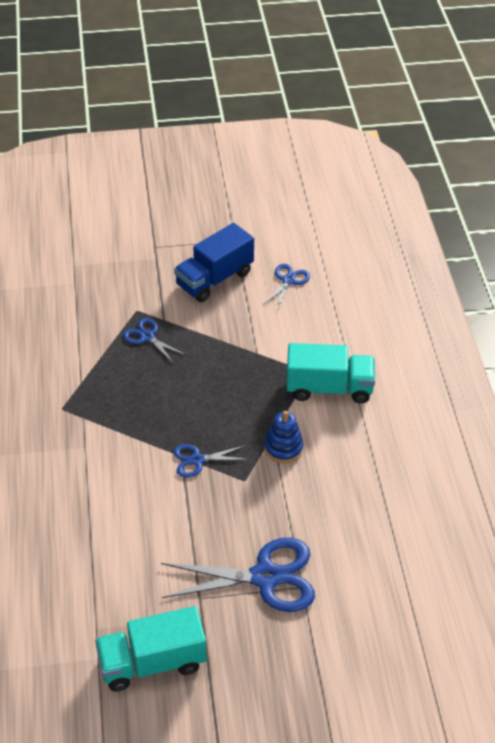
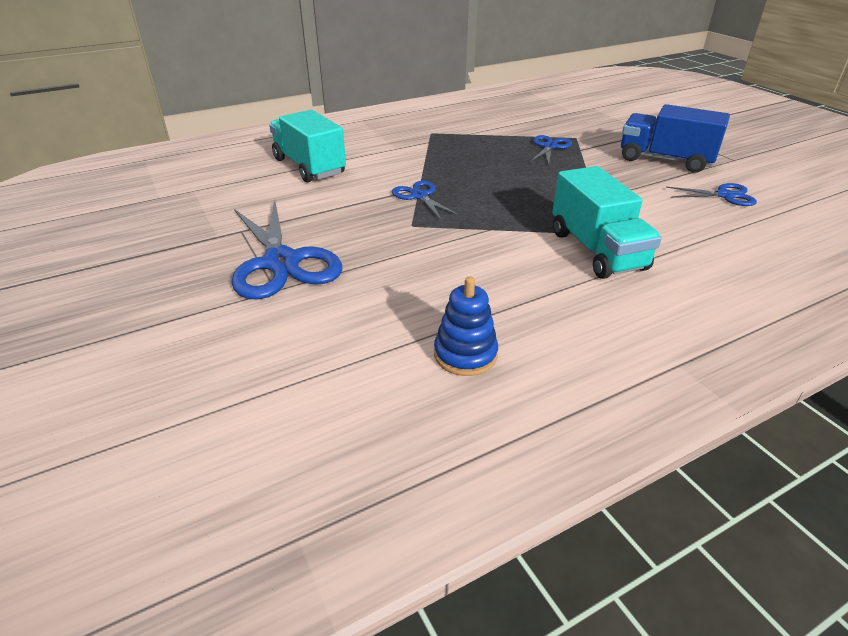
camera: 70 degrees right, 10 degrees down
turquoise truck [95,606,206,692] -> turquoise truck moved to [269,110,346,182]
blue stacking toy [264,411,303,463] -> blue stacking toy moved to [434,277,498,376]

